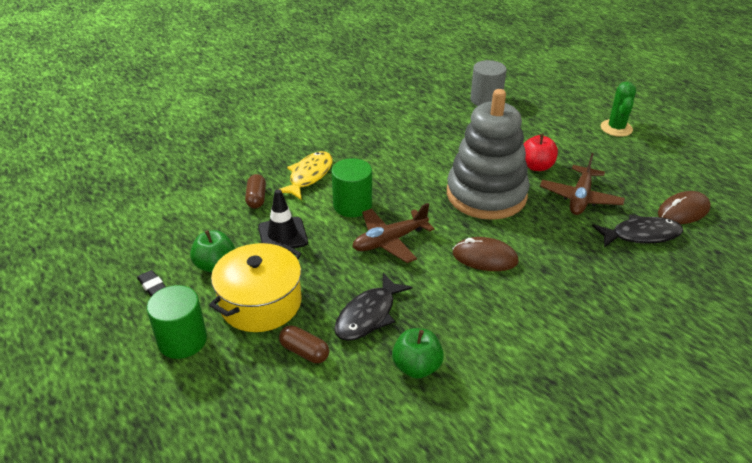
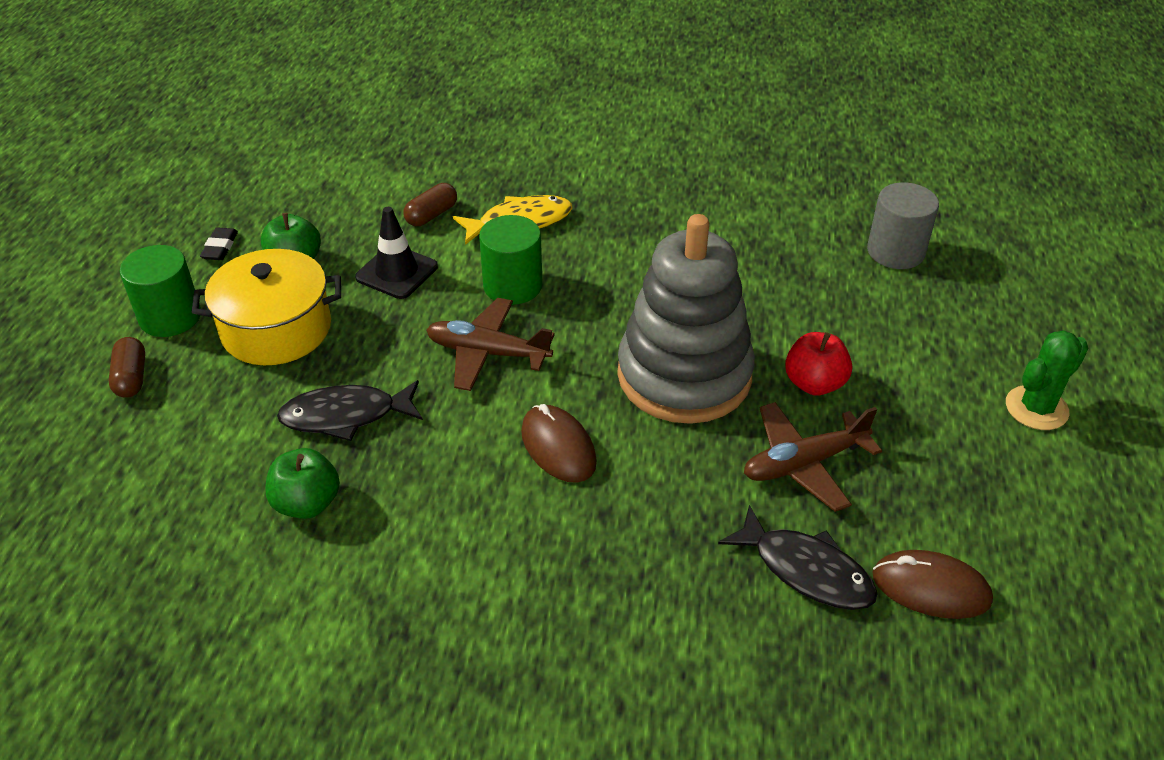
camera: 45 degrees right, 5 degrees up
brown capsule [279,325,329,363] -> brown capsule moved to [109,337,145,398]

